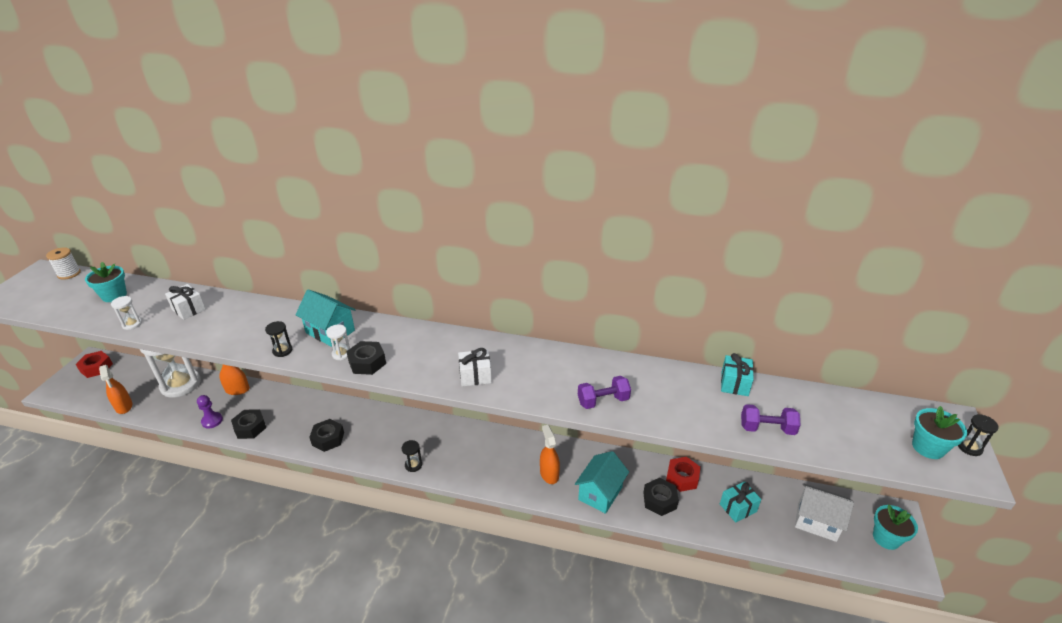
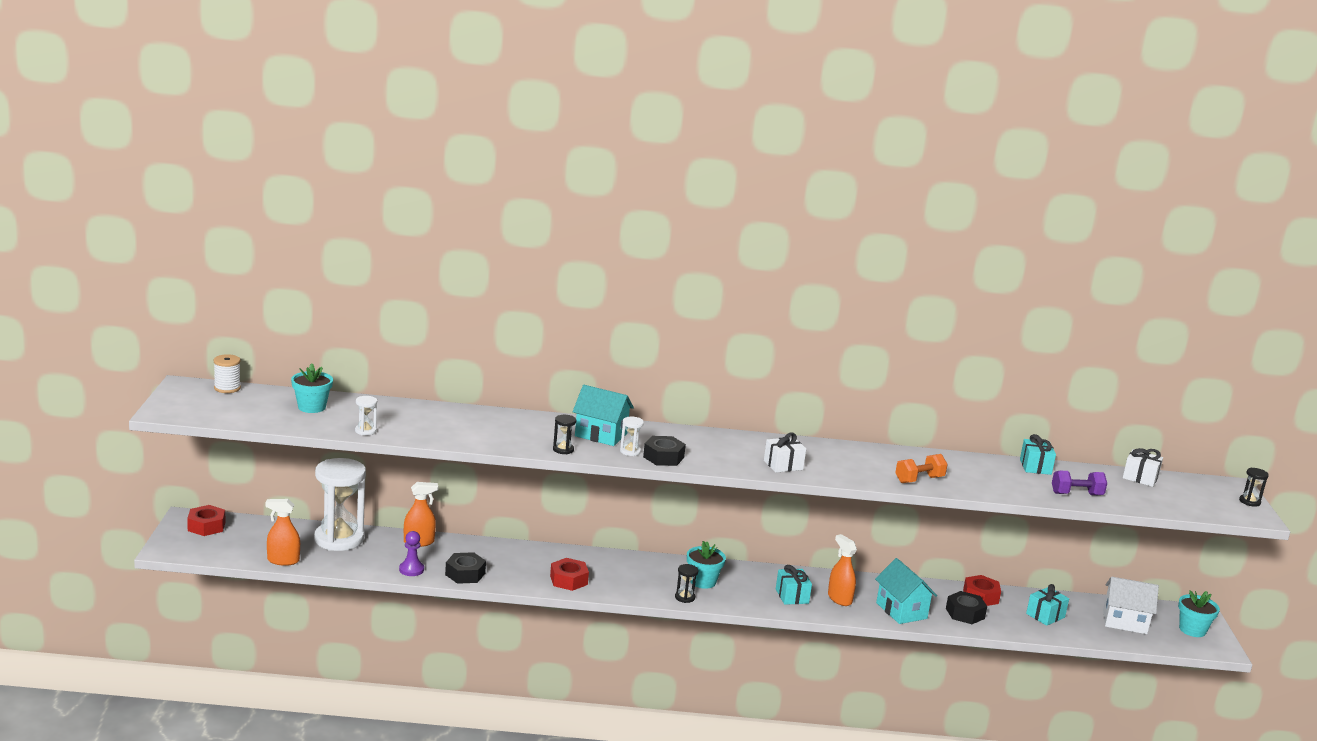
camera: 15 degrees left, 15 degrees down
orange spray bottle [99,365,132,414] -> orange spray bottle turned 135 degrees clockwise [265,499,300,566]
white gift [165,284,206,320] -> white gift moved to [1123,448,1163,487]
black nut [309,419,344,452] -> red nut [550,558,589,591]
turquoise house [575,451,629,514] -> turquoise house turned 45 degrees counterclockwise [875,558,937,624]
purple dumbbell [578,376,631,409] -> orange dumbbell [895,454,948,483]
turquoise flower pot [912,406,967,459] -> turquoise flower pot moved to [687,541,726,589]
none -> turquoise gift [776,565,812,605]

